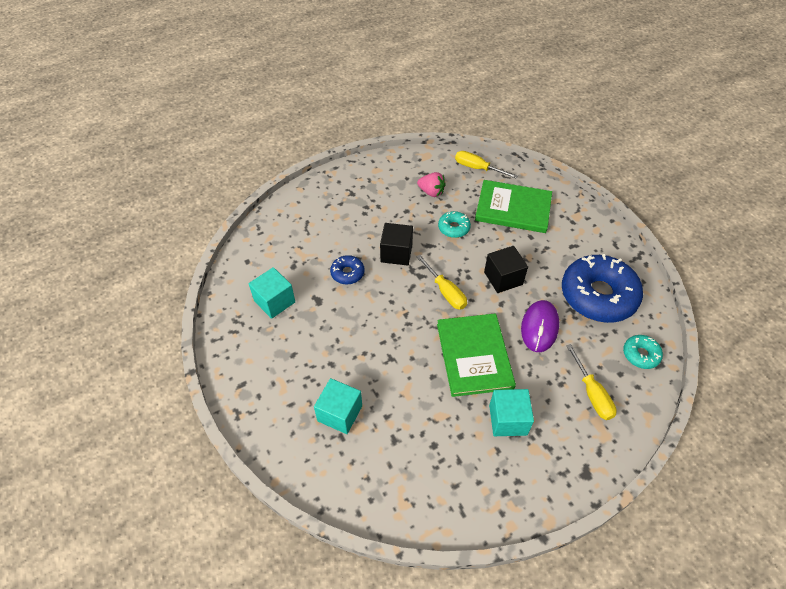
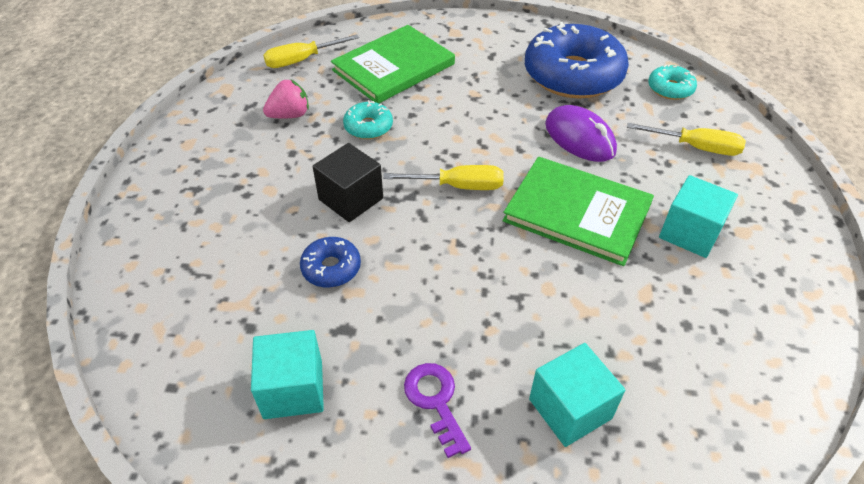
camera: 55 degrees left, 5 degrees down
black cube [484,246,528,293] -> none
none -> purple key [404,363,471,458]

